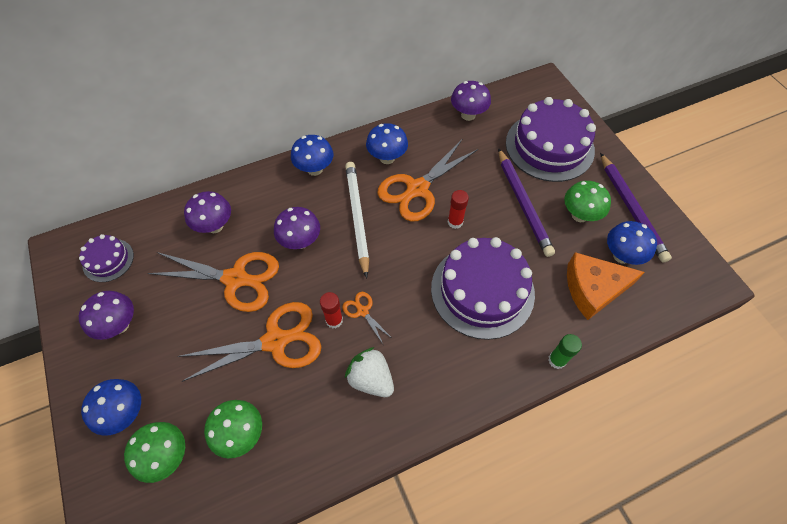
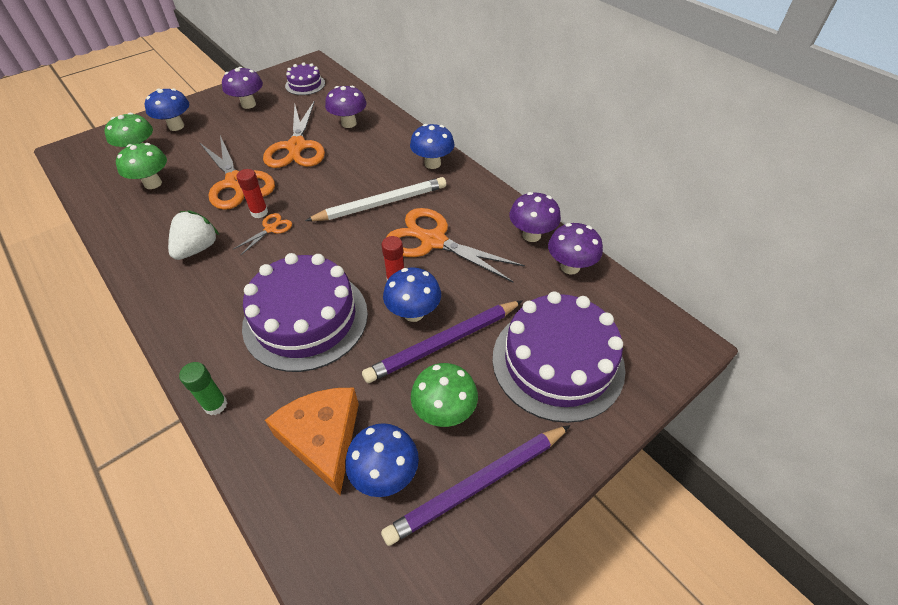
camera: 75 degrees right, 10 degrees down
purple mushroom [274,207,320,249] -> purple mushroom moved to [509,192,561,242]
blue mushroom [366,123,408,164] -> blue mushroom moved to [383,268,441,322]

